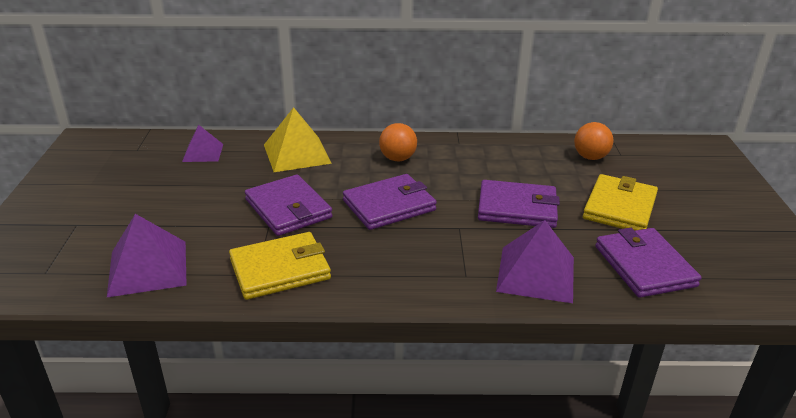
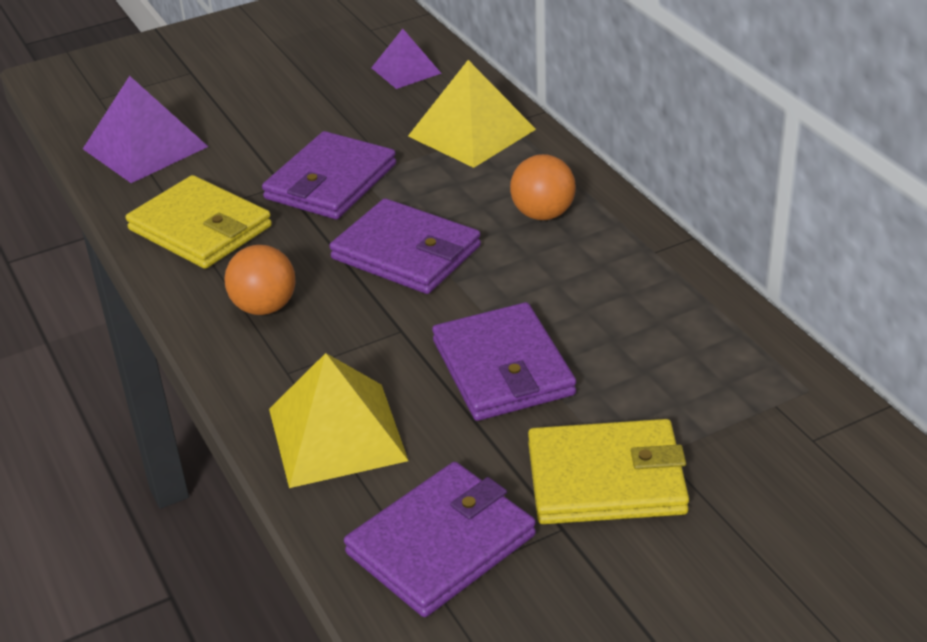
camera: 65 degrees right, 5 degrees up
purple pyramid [496,220,574,303] -> yellow pyramid [269,353,408,488]
orange ball [574,122,613,160] -> orange ball moved to [225,245,296,315]

